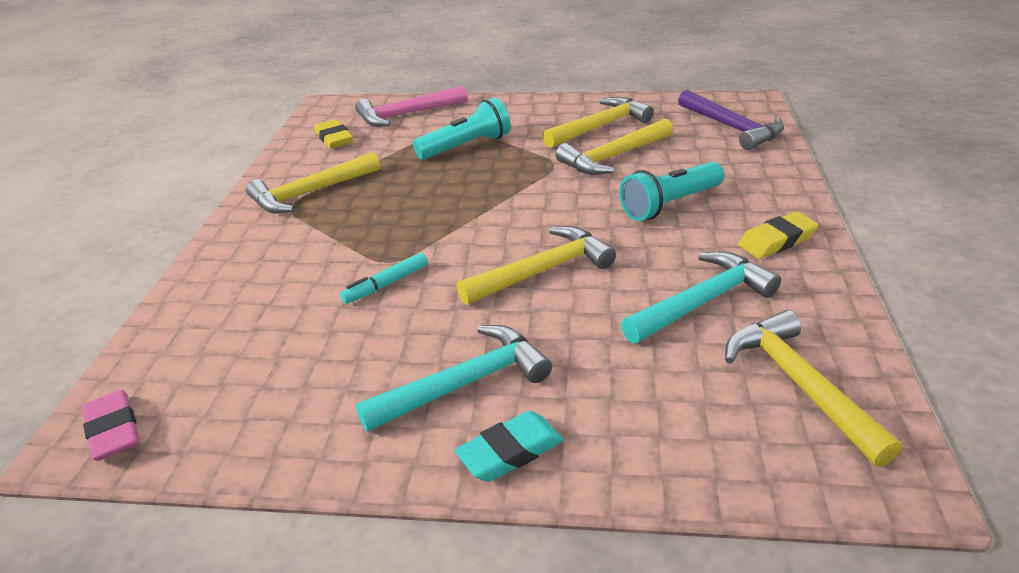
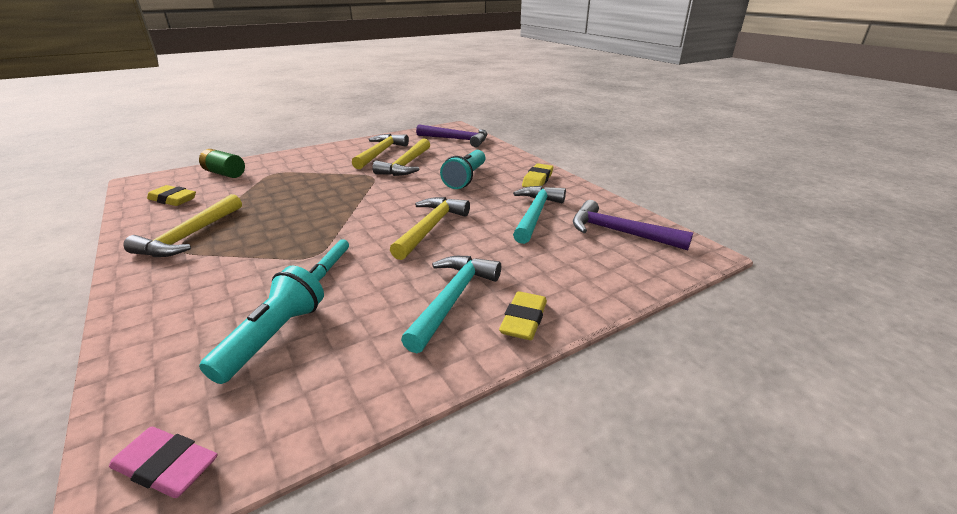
camera: 40 degrees left, 5 degrees down
pink hammer [355,85,468,127] -> green battery [199,149,245,178]
turquoise flashlight [413,97,511,160] -> turquoise flashlight moved to [199,266,324,384]
turquoise eraser [455,411,564,482] -> yellow eraser [499,291,547,340]
yellow hammer [725,310,902,467] -> purple hammer [573,200,693,250]

